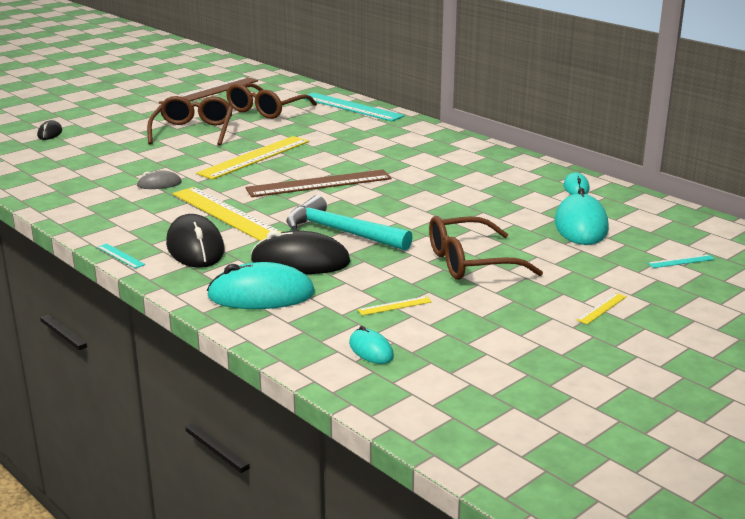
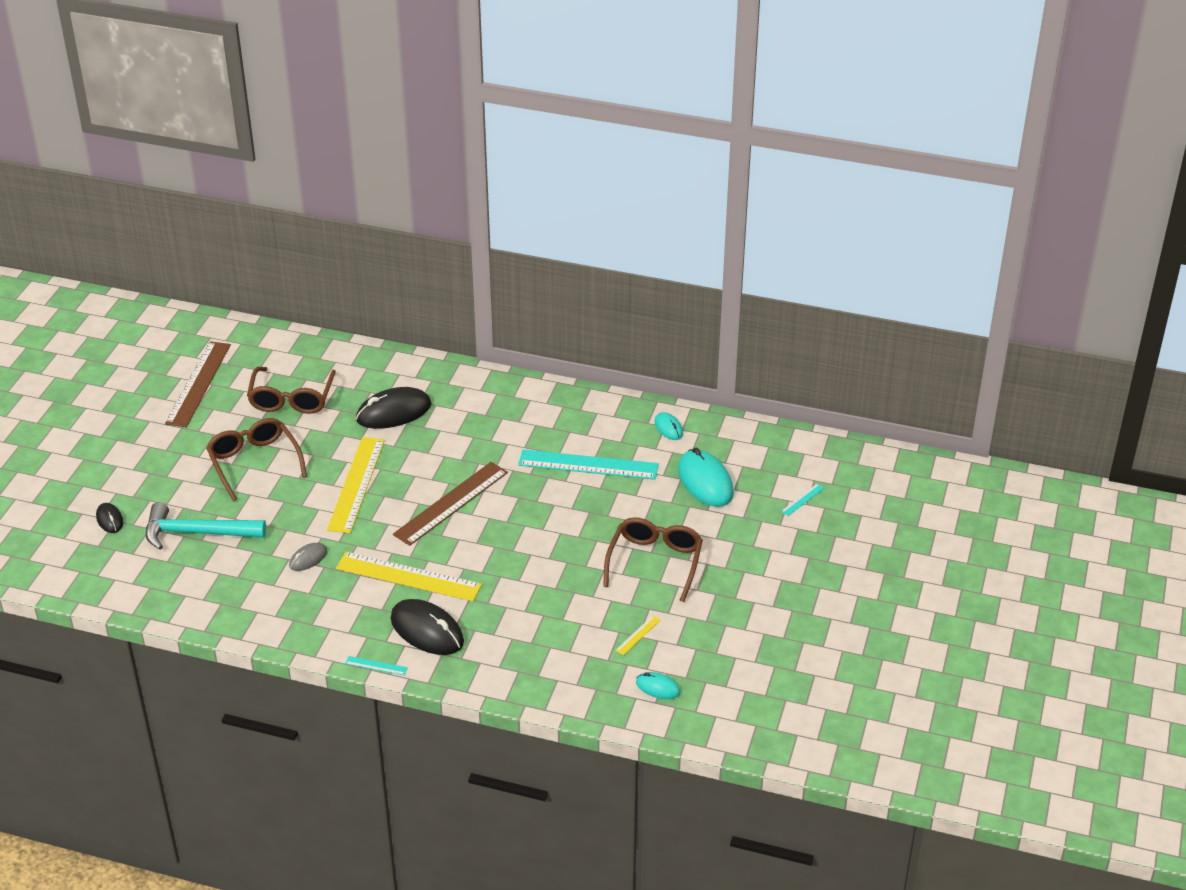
camera: 30 degrees left, 15 degrees up
turquoise mouse [207,262,315,309] -> none
black mouse [250,230,351,274] -> black mouse moved to [356,387,431,429]
turquoise hammer [286,195,413,251] -> turquoise hammer moved to [146,502,266,550]
turquoise ruler [305,93,405,121] -> turquoise ruler moved to [518,450,659,480]
brown glasses [429,216,543,280] -> brown glasses turned 150 degrees clockwise [603,517,703,602]
yellow ruler [577,293,627,325] -> none

